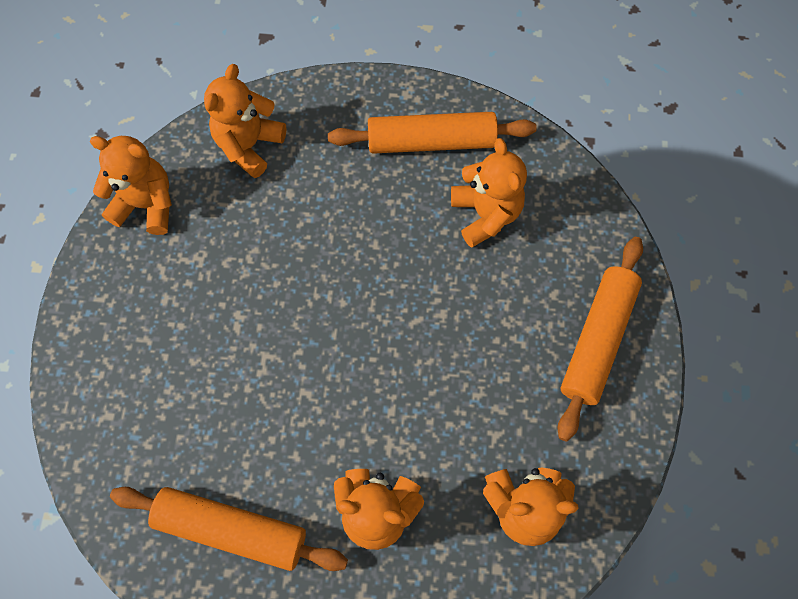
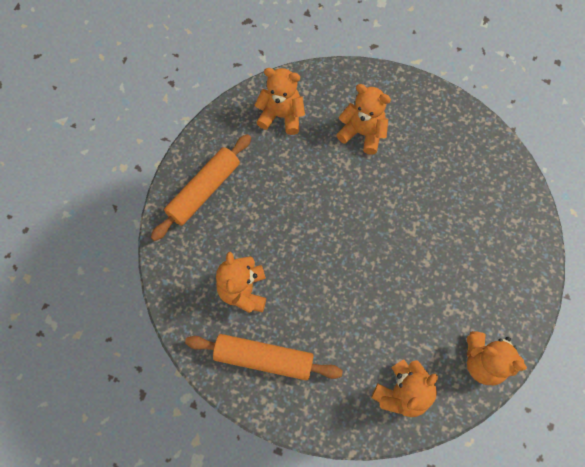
camera: 165 degrees left, 0 degrees up
orange rolling pin [110,487,348,571] -> none

